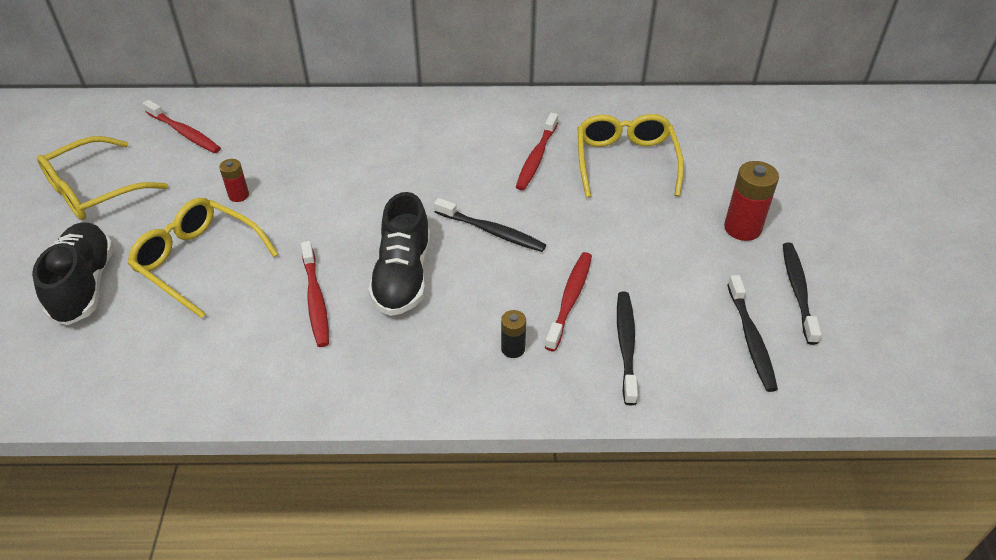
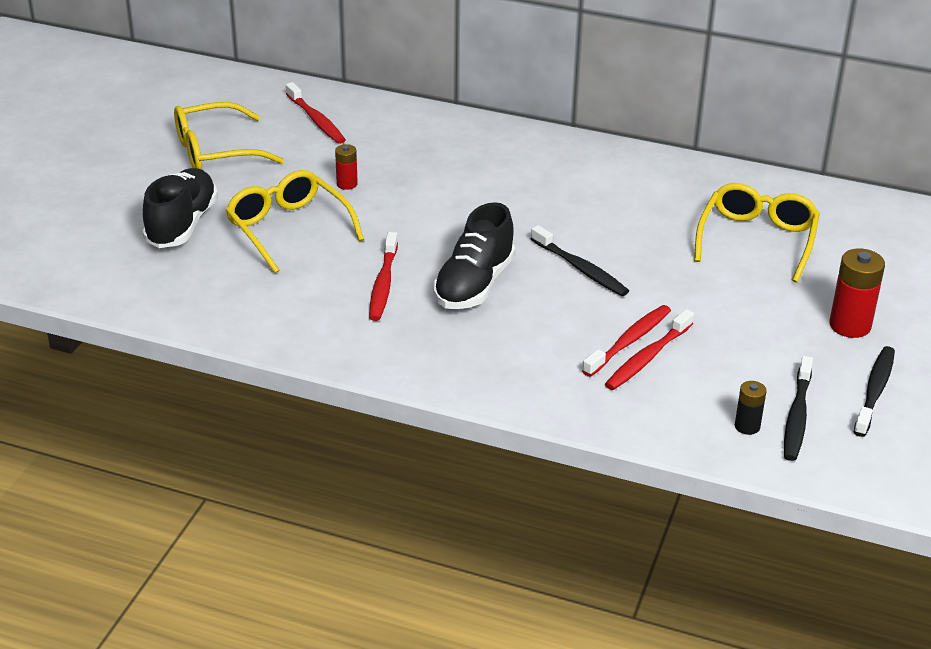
camera: 20 degrees right, 10 degrees down
black battery [501,310,526,358] -> black battery moved to [735,381,767,435]
red toothbrush [516,113,558,190] -> red toothbrush moved to [605,309,694,390]
black toothbrush [617,292,638,405] -> none

